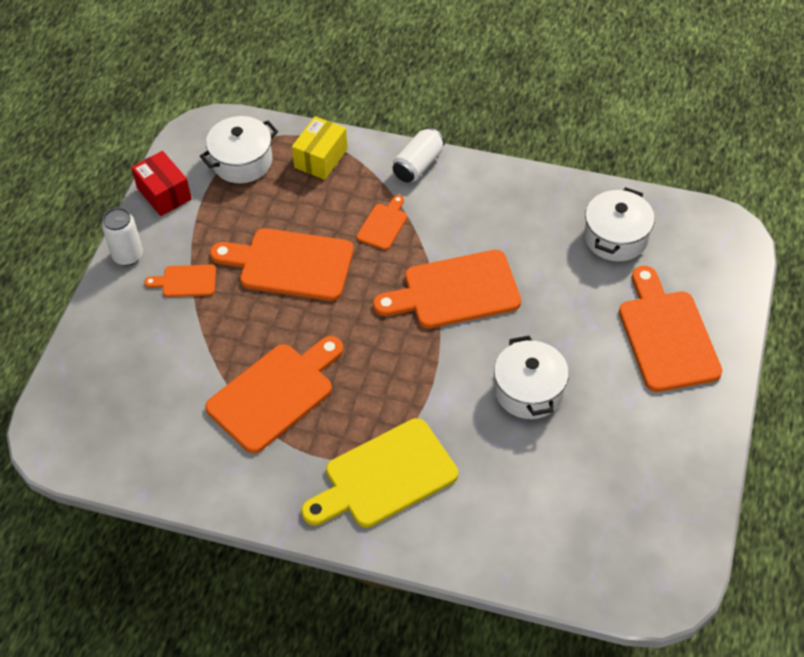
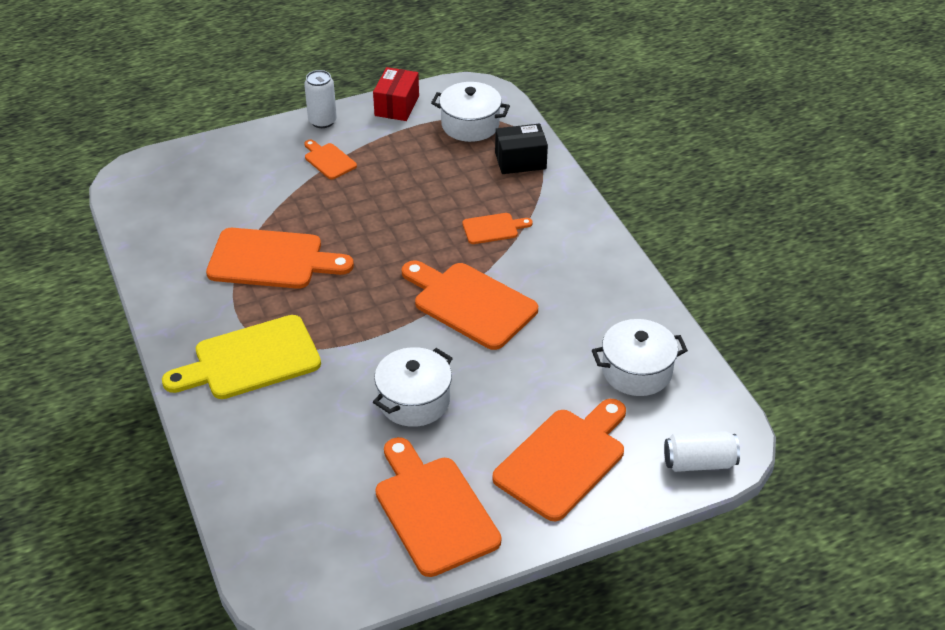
camera: 50 degrees right, 10 degrees down
orange cutting board [210,228,354,301] -> orange cutting board moved to [375,437,501,577]
yellow box [292,116,348,180] -> black box [495,123,548,174]
yellow cutting board [301,418,458,528] -> yellow cutting board turned 45 degrees counterclockwise [162,315,321,399]
white can [393,127,445,183] -> white can moved to [664,431,740,472]

